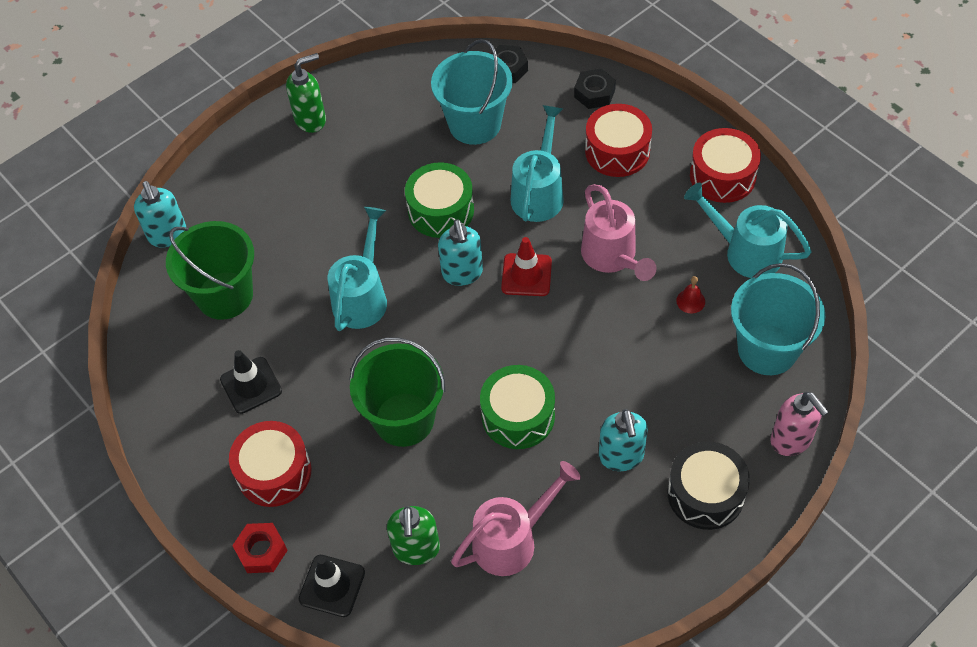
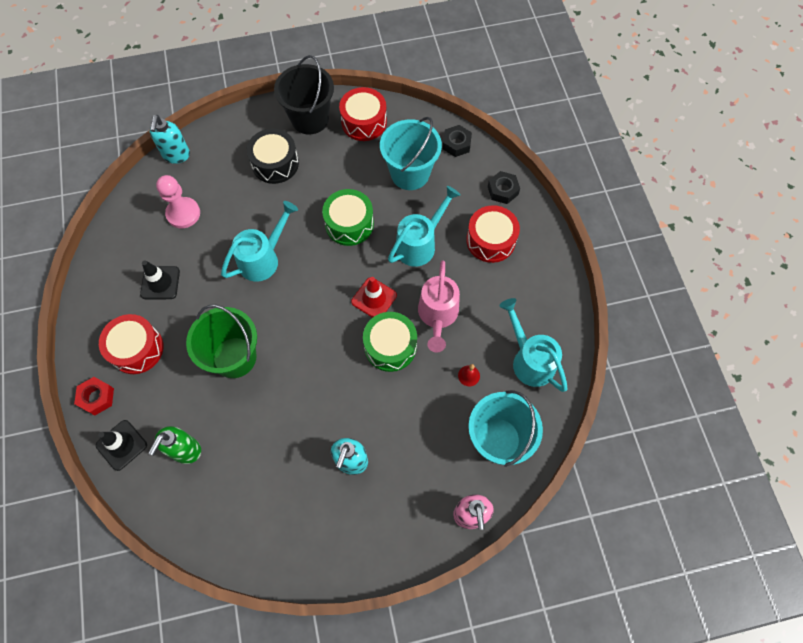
camera: 25 degrees right, 10 degrees up
green bucket [166,221,254,320] -> pink pawn [156,175,200,228]
green soap dispenser [286,53,326,133] -> black bucket [274,55,334,135]
turquoise soap dispenser [438,219,483,286] -> none
pink watering can [451,461,581,576] -> none
green drum [480,365,555,449] -> green drum moved to [363,312,417,372]
black drum [667,441,750,530] -> black drum moved to [247,129,299,184]
red drum [690,128,761,203] -> red drum moved to [339,87,387,141]

